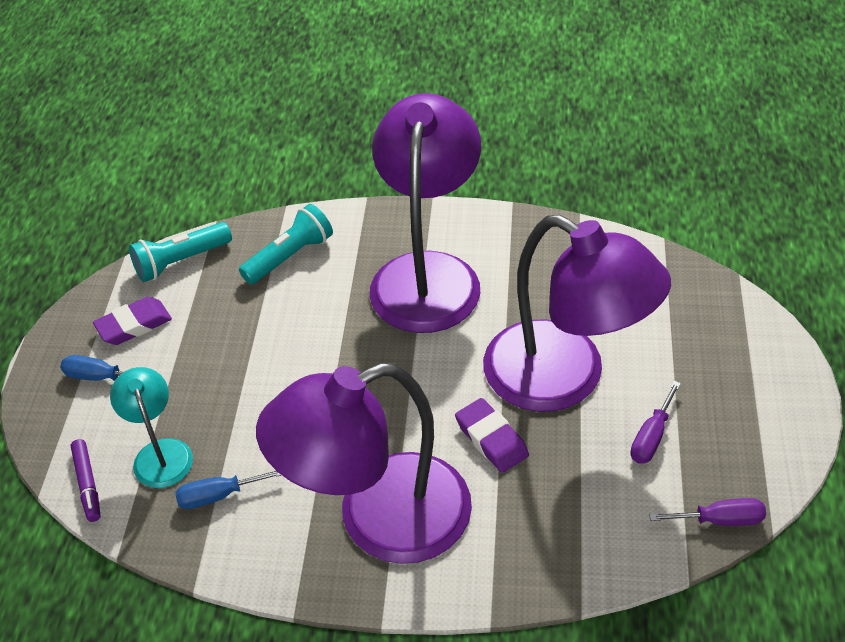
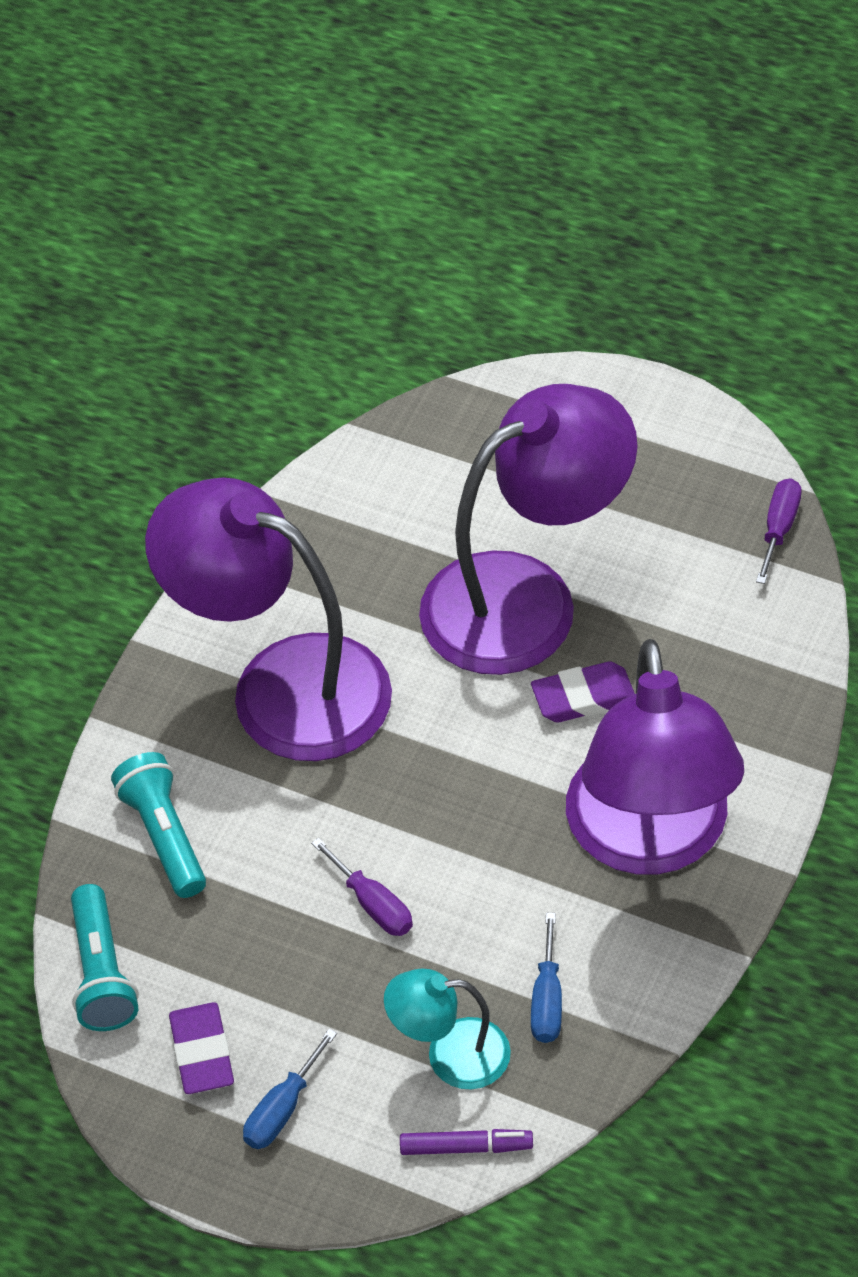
camera: 70 degrees left, 5 degrees up
purple screwdriver [630,381,681,464] -> purple screwdriver moved to [311,838,413,936]

